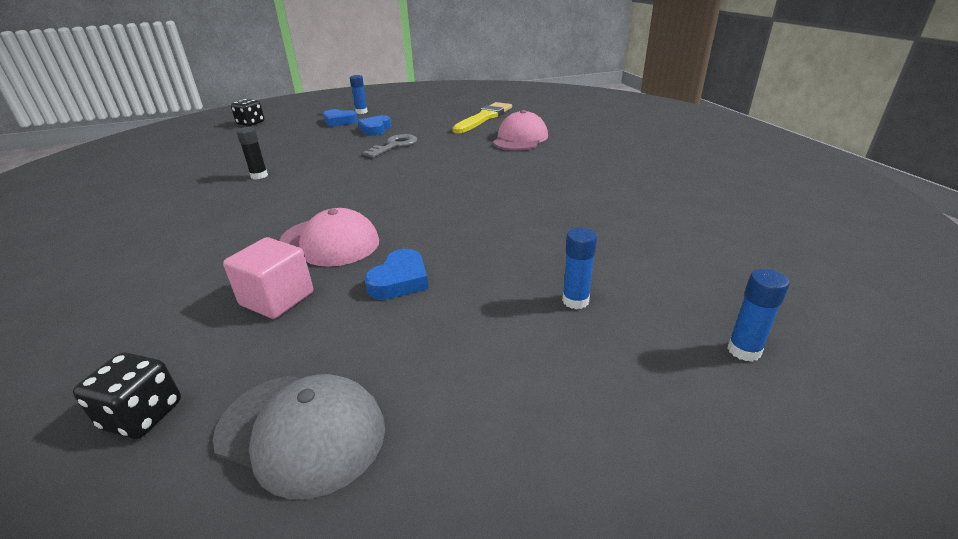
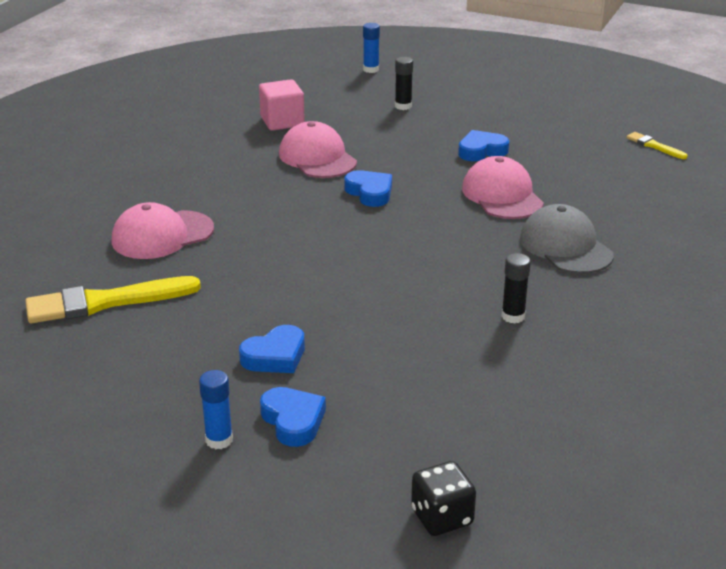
camera: 140 degrees left, 0 degrees up
black dice [73,352,181,439] -> yellow brush [626,132,687,159]
grey cap [213,374,385,499] -> grey cap moved to [520,204,614,274]
pink cube [223,237,313,319] -> pink cube moved to [259,79,305,131]
grey key [362,134,417,158] -> none
blue glue stick [562,228,597,309] -> black glue stick [395,57,413,110]
none -> pink cap [279,121,357,178]
none -> blue heart [345,170,392,207]

